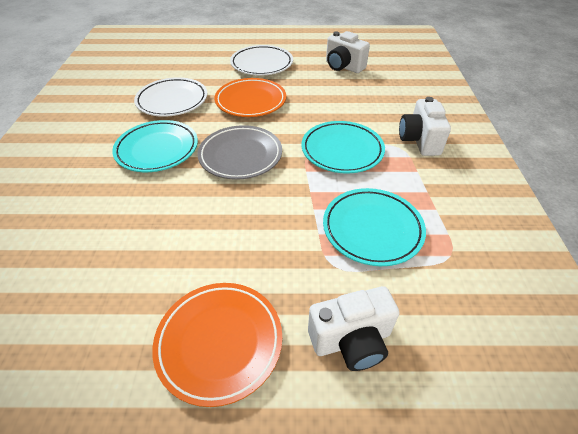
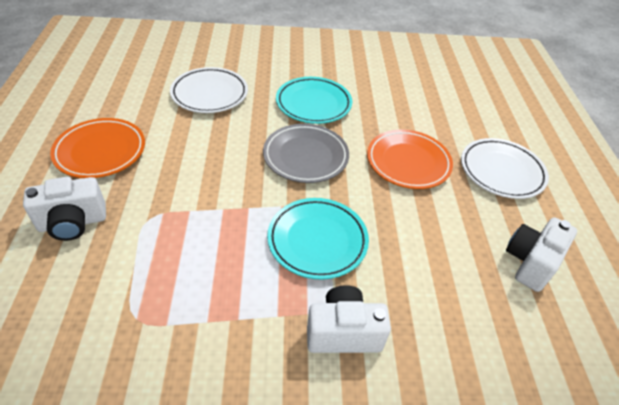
camera: 85 degrees right, 0 degrees up
white plate [134,77,207,117] -> white plate moved to [170,67,248,113]
white camera [308,286,400,371] -> white camera turned 90 degrees counterclockwise [23,177,106,241]
turquoise plate [323,188,426,266] -> none

